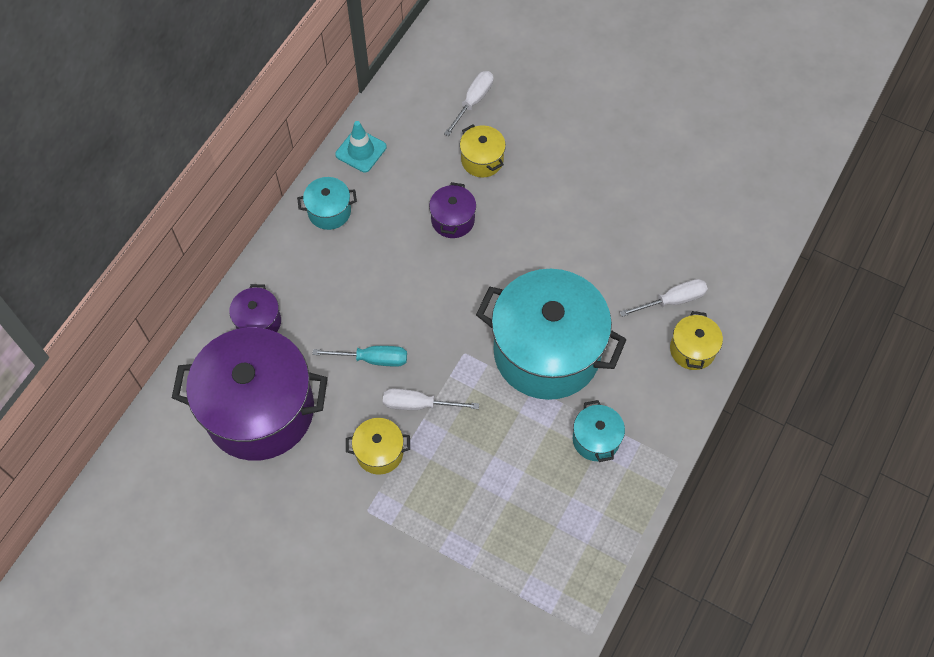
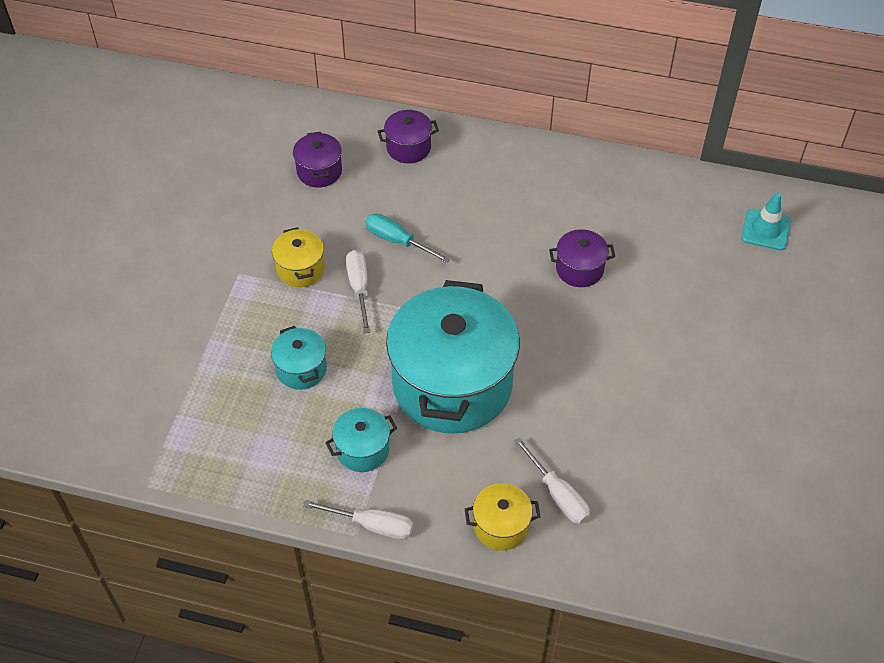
camera: 75 degrees right, 10 degrees down
purple pot [172,327,328,461] -> purple pot [293,132,342,188], size x0.43
turquoise pot [297,177,357,230] -> turquoise pot moved to [271,326,327,390]
turquoise screwdriver [312,346,407,367] -> turquoise screwdriver turned 135 degrees clockwise [365,213,450,263]
turquoise traffic cone [335,121,387,173] -> turquoise traffic cone moved to [741,193,791,250]
white screwdriver [444,71,494,136] -> white screwdriver moved to [303,500,413,539]
yellow pot [460,124,506,178] -> none

